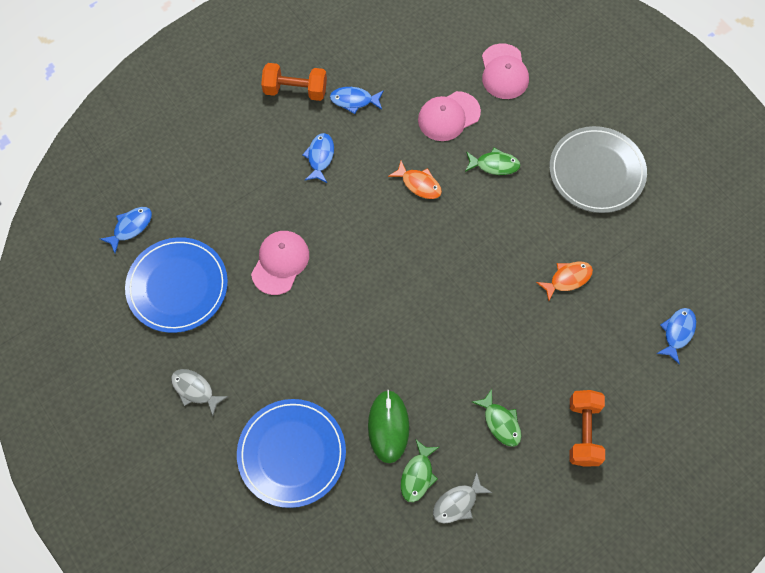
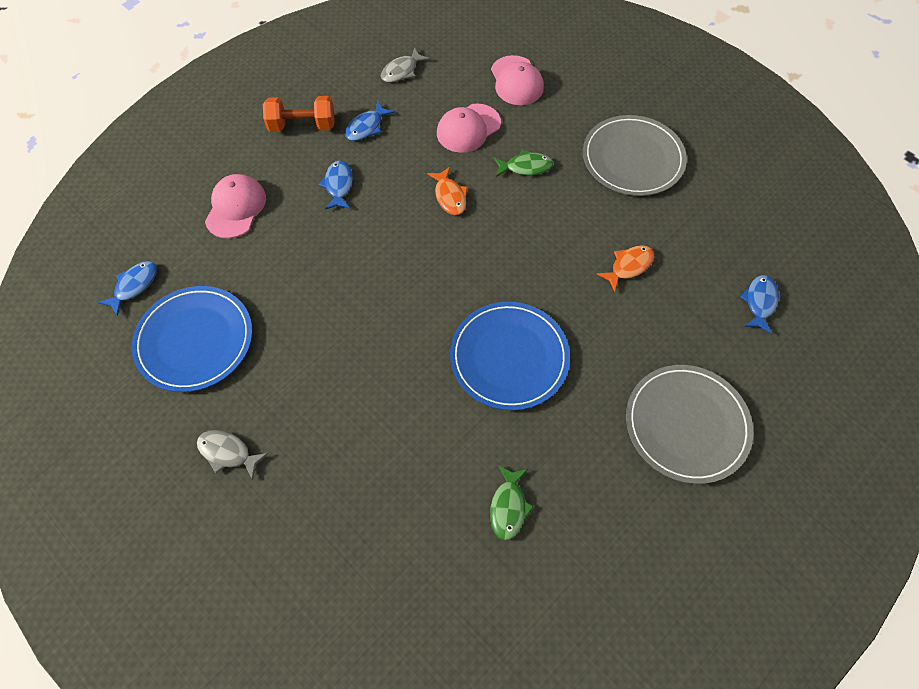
camera: 10 degrees left, 5 degrees down
blue plate [237,399,346,508] -> blue plate moved to [450,302,570,411]
pink cap [251,231,309,295] -> pink cap moved to [205,174,266,239]
blue fish [330,87,384,114] -> blue fish turned 45 degrees counterclockwise [345,101,395,141]
green mouse [368,390,409,463] -> none
orange fish [388,161,442,199] -> orange fish turned 45 degrees clockwise [427,167,468,215]
grey fish [433,472,492,524] -> grey fish moved to [381,47,430,83]
green fish [472,389,522,447] -> none
orange dumbbell [570,390,605,467] -> grey plate [626,365,753,484]

